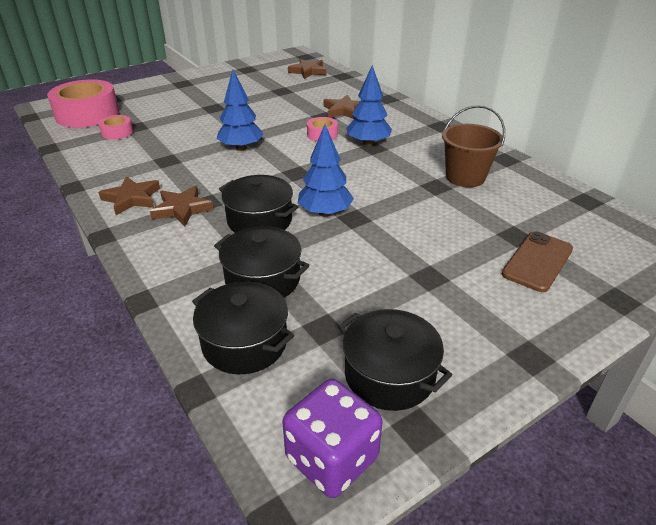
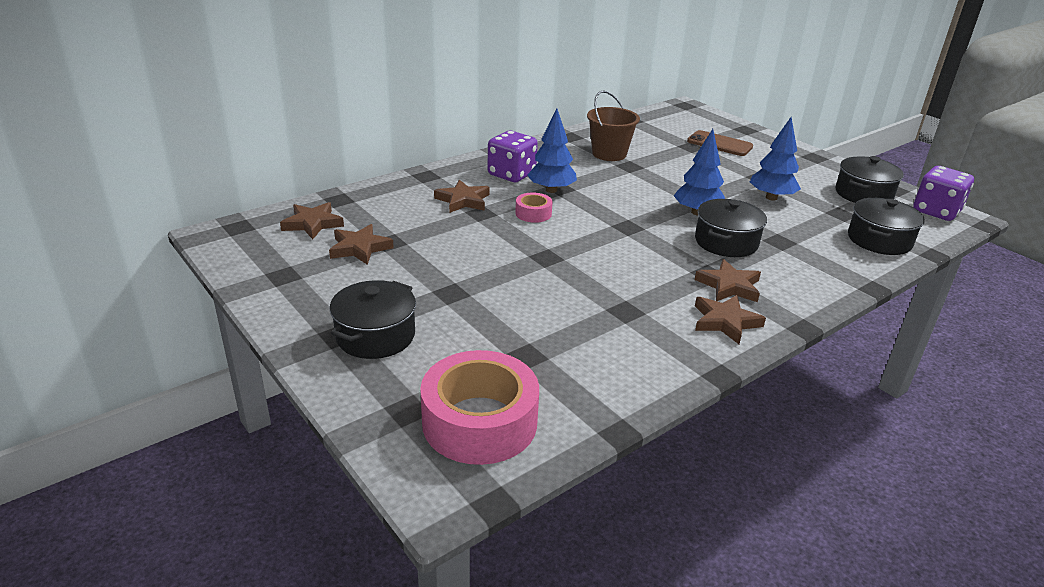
camera: 95 degrees left, 5 degrees down
pink tape [98,115,133,140] -> none
black pot [214,226,309,298] -> black pot moved to [330,280,416,359]
blue tree [217,69,264,151] -> blue tree moved to [750,117,801,201]
none -> brown star [329,224,394,265]
none -> purple dice [487,131,538,182]

